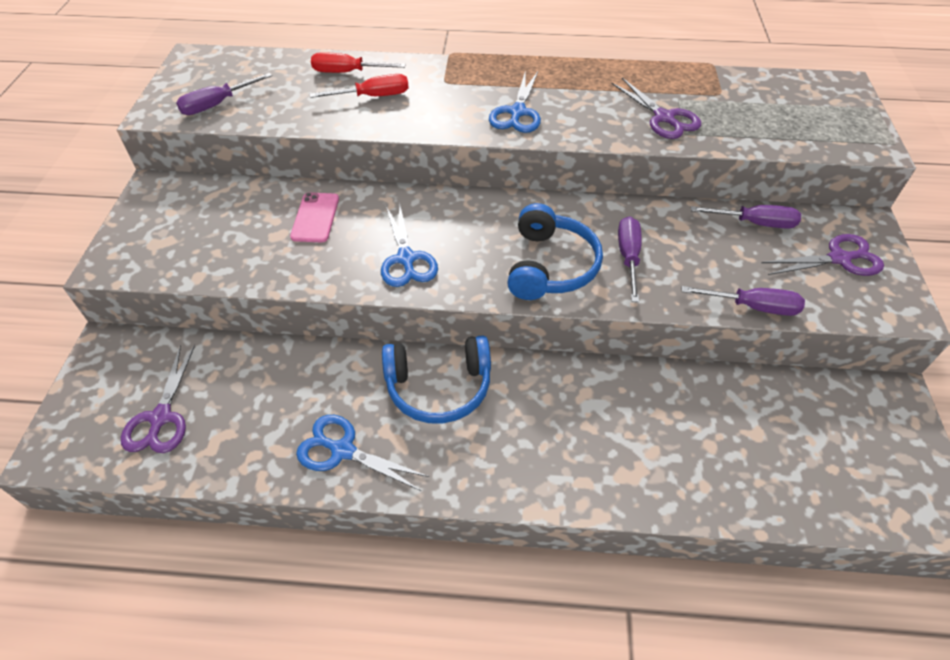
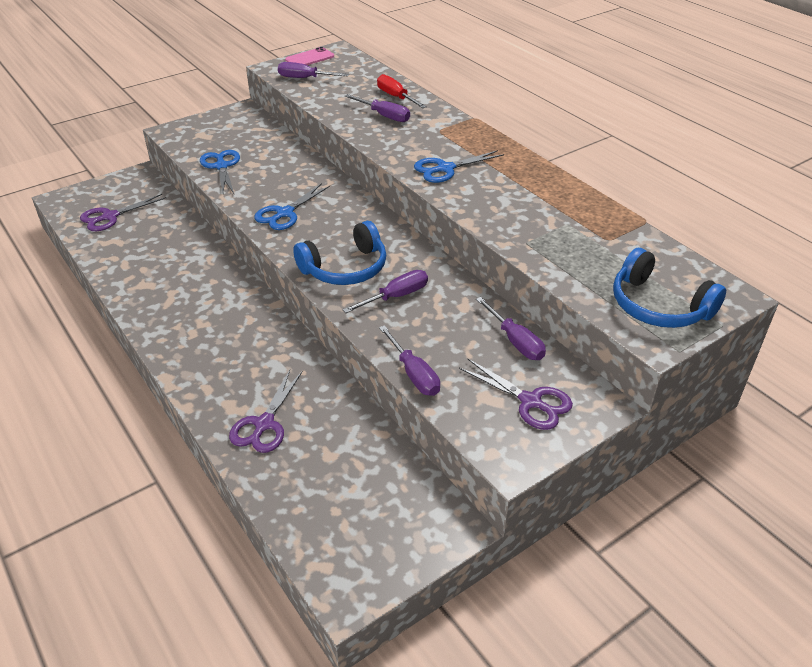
camera: 50 degrees right, 10 degrees down
pink phone [290,192,339,242] -> pink phone moved to [285,47,334,65]
blue scissors [296,415,429,491] -> blue scissors moved to [200,150,240,194]
red screwdriver [310,74,409,98] -> purple screwdriver [345,94,410,122]
blue headphones [382,336,491,424] -> blue headphones moved to [613,248,726,328]
purple scissors [611,78,701,139] -> purple scissors moved to [229,370,303,453]

